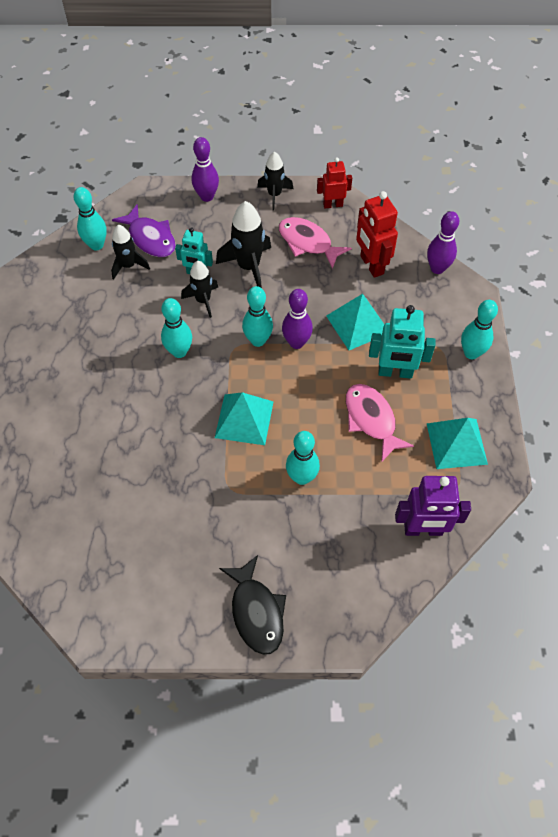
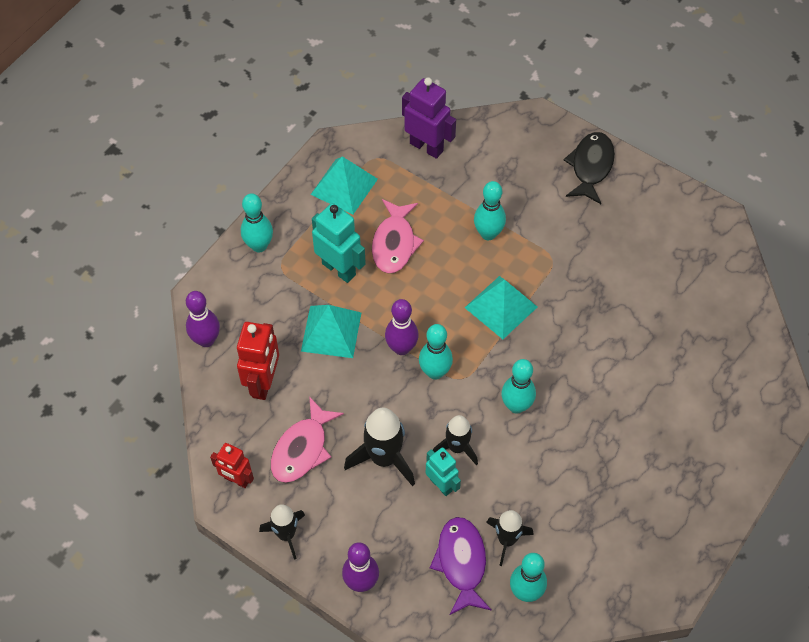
camera: 145 degrees left, 0 degrees up
pink fish [279,217,352,269] -> pink fish turned 45 degrees clockwise [271,396,344,483]

